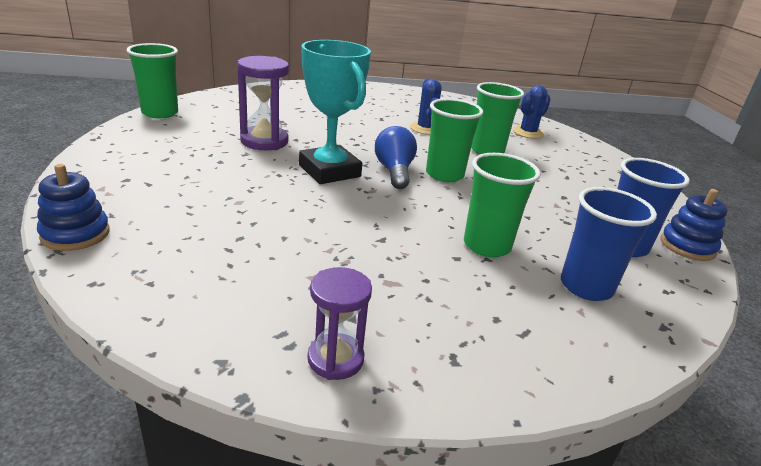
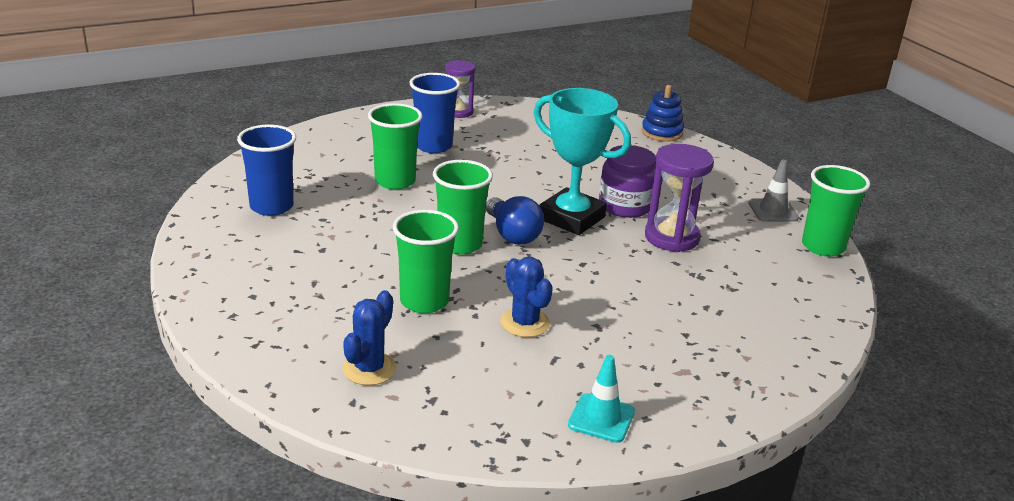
camera: 160 degrees right, 0 degrees up
blue cup [561,187,657,301] -> blue cup moved to [410,73,460,153]
blue stacking toy [661,189,728,261] -> none
none -> turquoise traffic cone [568,355,635,443]
none -> purple jar [599,145,656,218]
none -> grey traffic cone [748,160,799,222]

